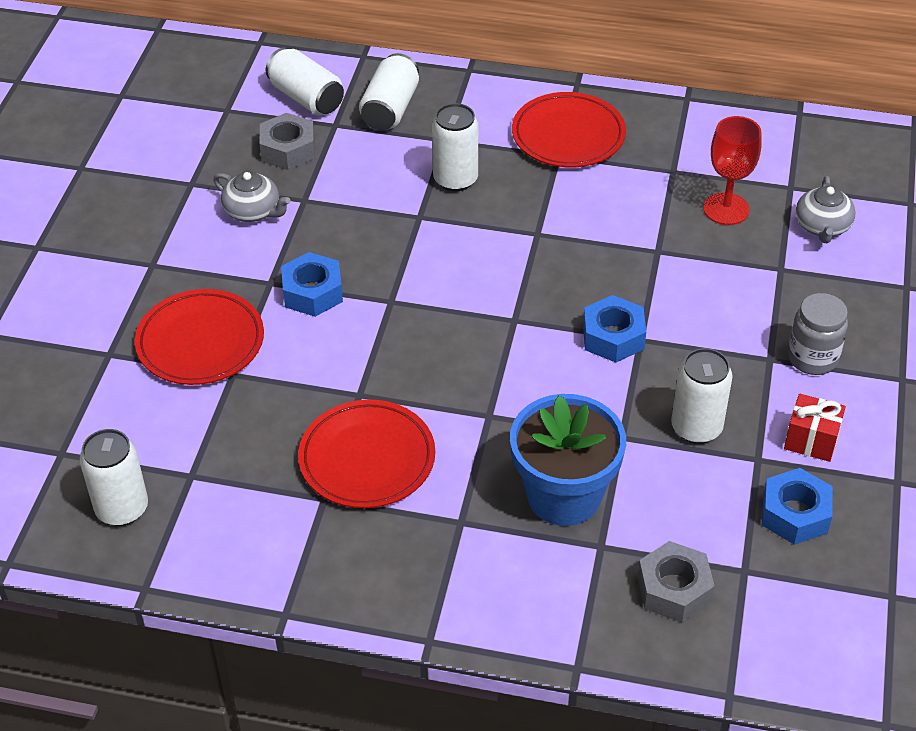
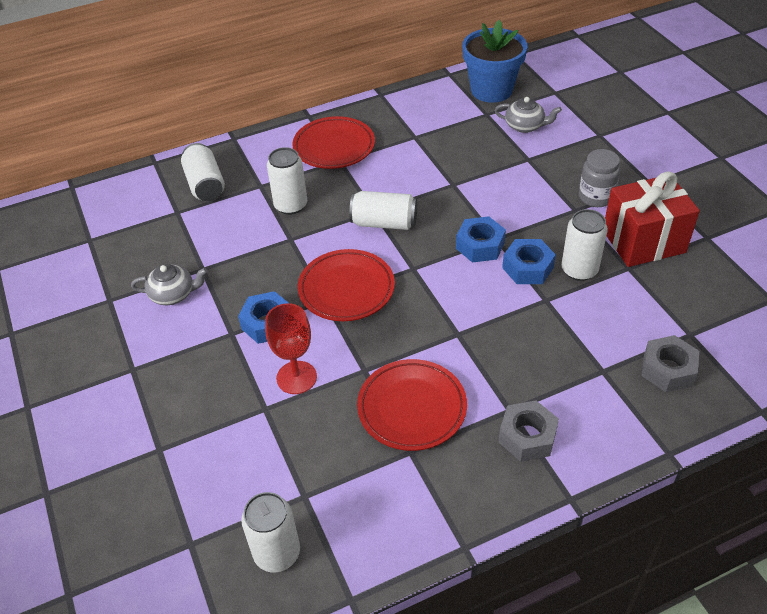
camera: 35 degrees left, 0 degrees up
red plate [135,289,264,385] -> red plate moved to [298,249,395,321]
grey nut [259,113,315,170] -> grey nut moved to [498,400,559,462]
white can [266,47,344,115] -> white can moved to [349,191,417,230]
blue flower pot [510,394,626,526] -> blue flower pot moved to [462,20,527,103]
red goblet [703,116,762,225] -> red goblet moved to [265,303,317,394]
blue nut [762,468,833,545] -> blue nut moved to [502,239,556,284]
red gift [784,394,846,462] -> red gift [605,172,700,267], size x1.98
grey teapot [796,176,856,243] -> grey teapot turned 45 degrees counterclockwise [494,97,562,133]

